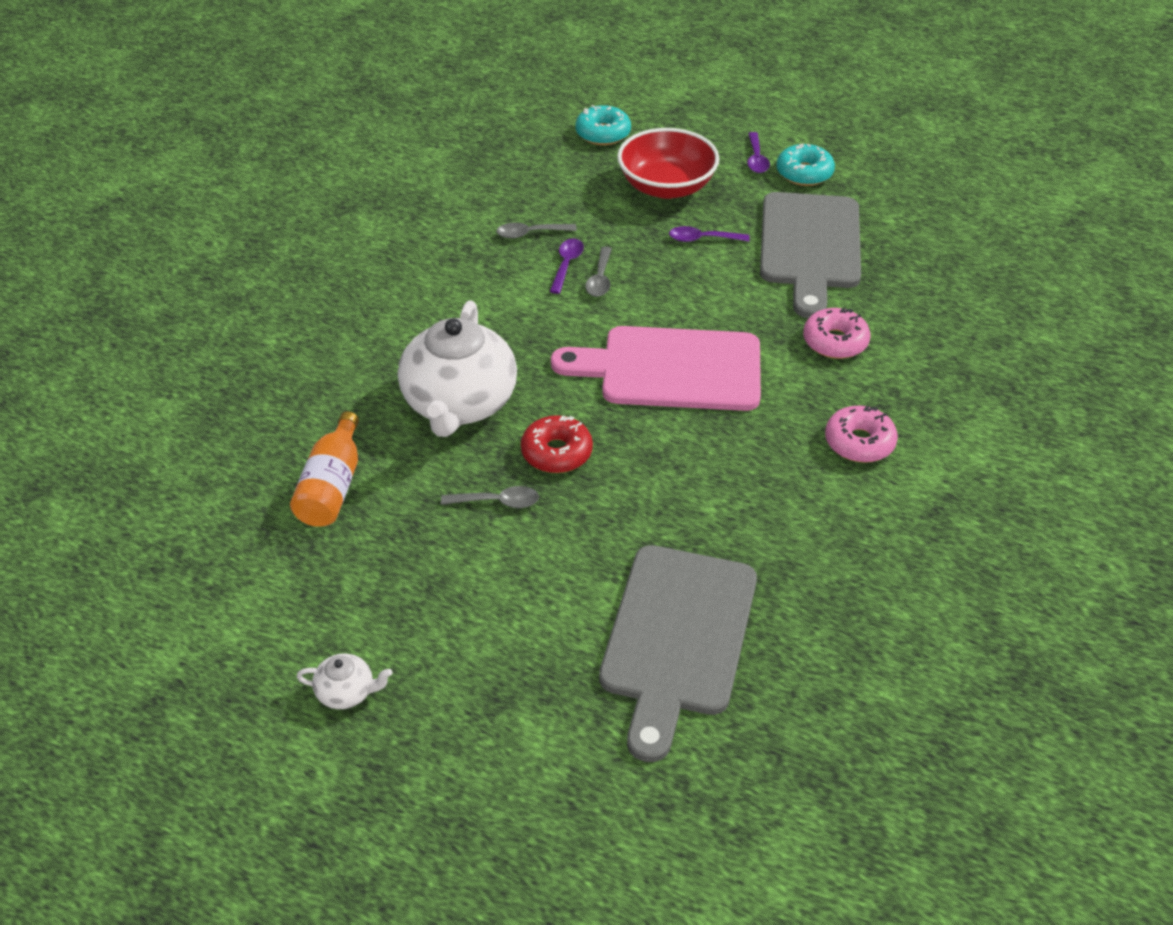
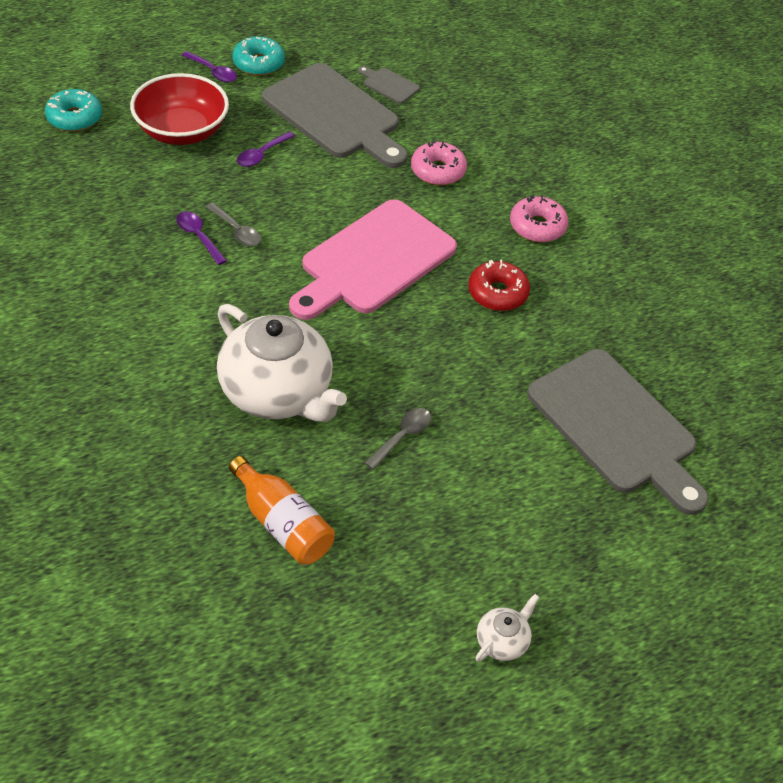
camera: 55 degrees left, 5 degrees up
grey spoon [497,223,577,238] -> none
red donut [521,415,593,473] -> red donut moved to [468,260,530,311]
none -> grey cutting board [358,66,420,104]

